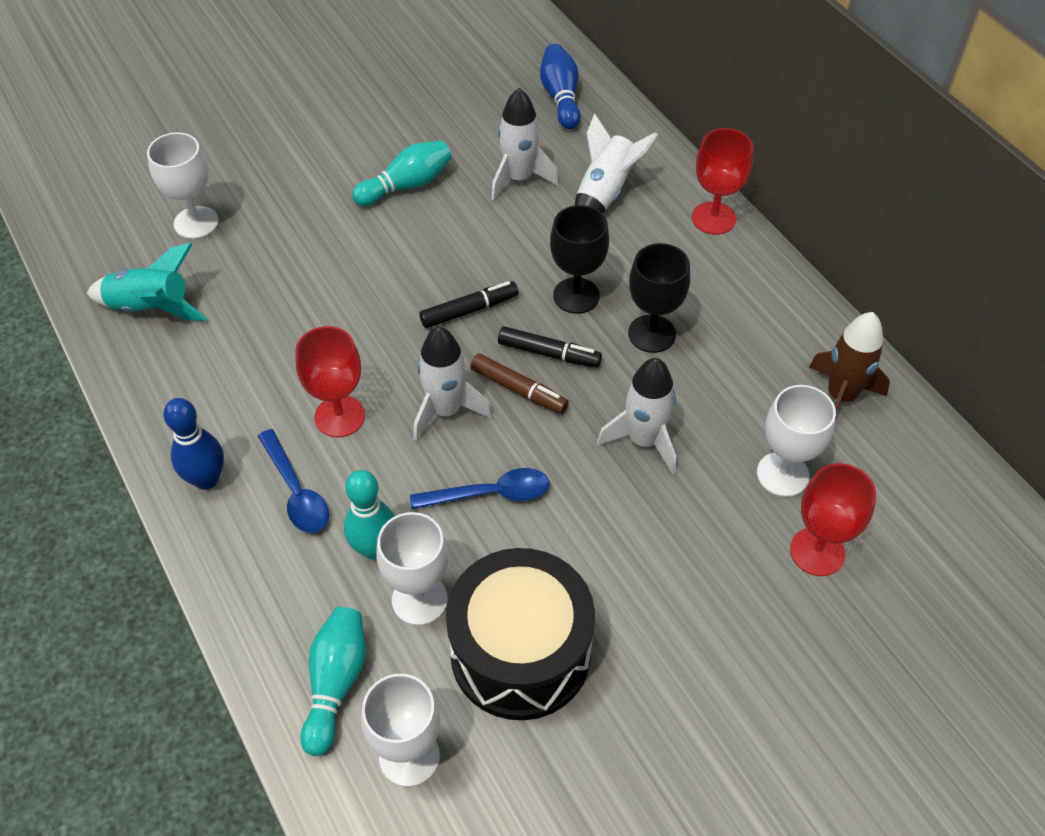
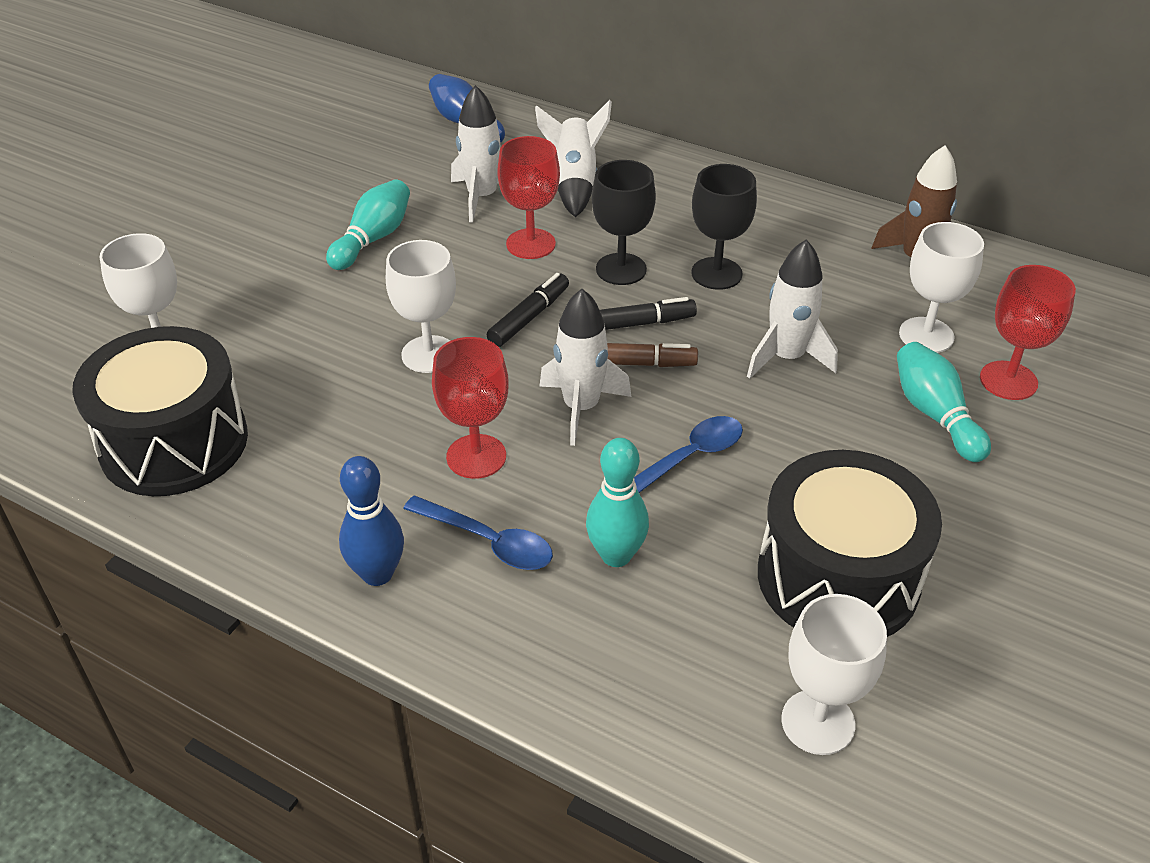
camera: 30 degrees left, 10 degrees down
turquoise rocket [86,243,207,321] -> black drum [72,326,248,496]
turquoise bowling pin [300,607,366,756] -> turquoise bowling pin moved to [897,342,991,462]
white goblet [376,512,449,626] -> white goblet moved to [386,240,456,373]
red goblet [692,128,753,235] -> red goblet moved to [497,136,560,259]

